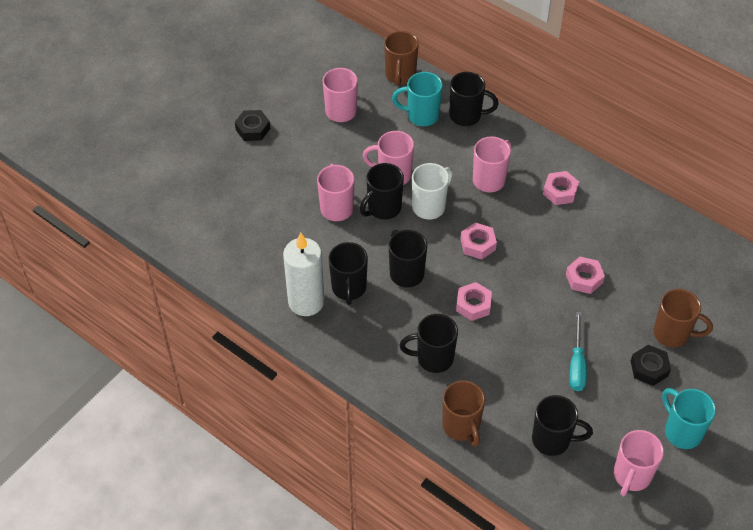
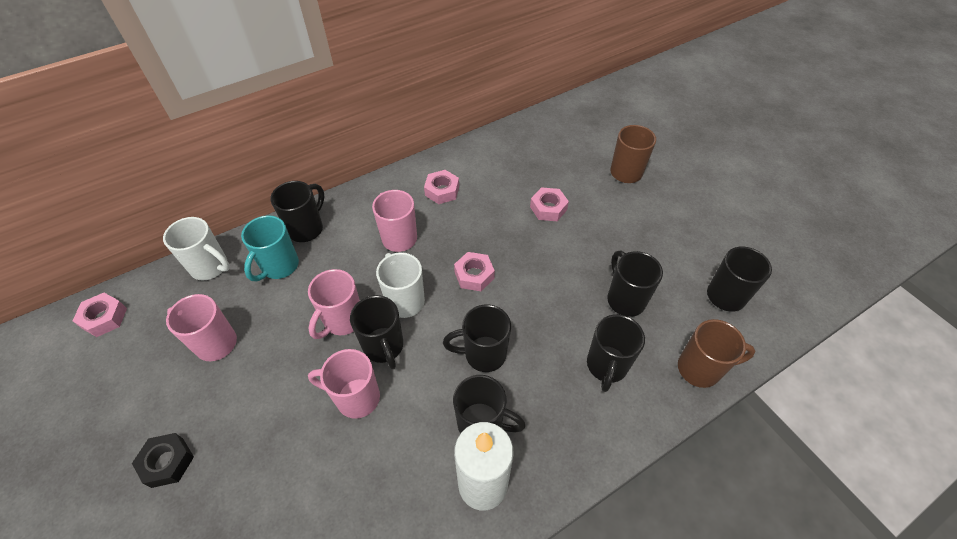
camera: 70 degrees left, 0 degrees up
brown mug [384,31,419,86] -> white mug [163,217,230,280]
pink nut [456,282,492,321] -> pink nut moved to [73,293,127,337]
turquoise screwdriver [569,312,587,391] -> none
pink mug [614,430,664,496] -> none
black nut [631,345,671,386] -> none
turquoise mug [662,388,716,449] -> none
none -> black mug [607,250,663,317]

